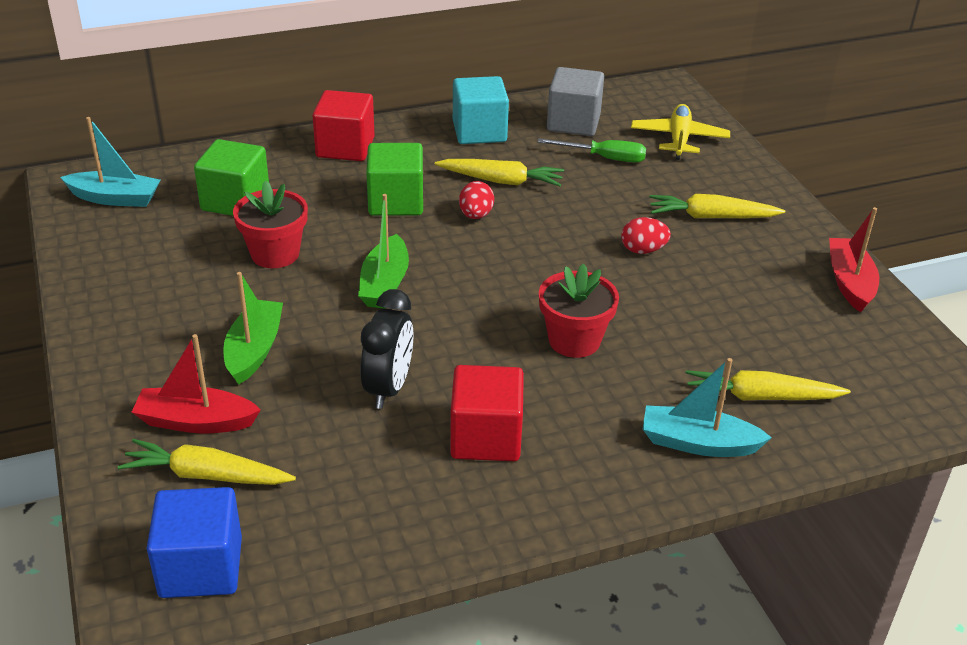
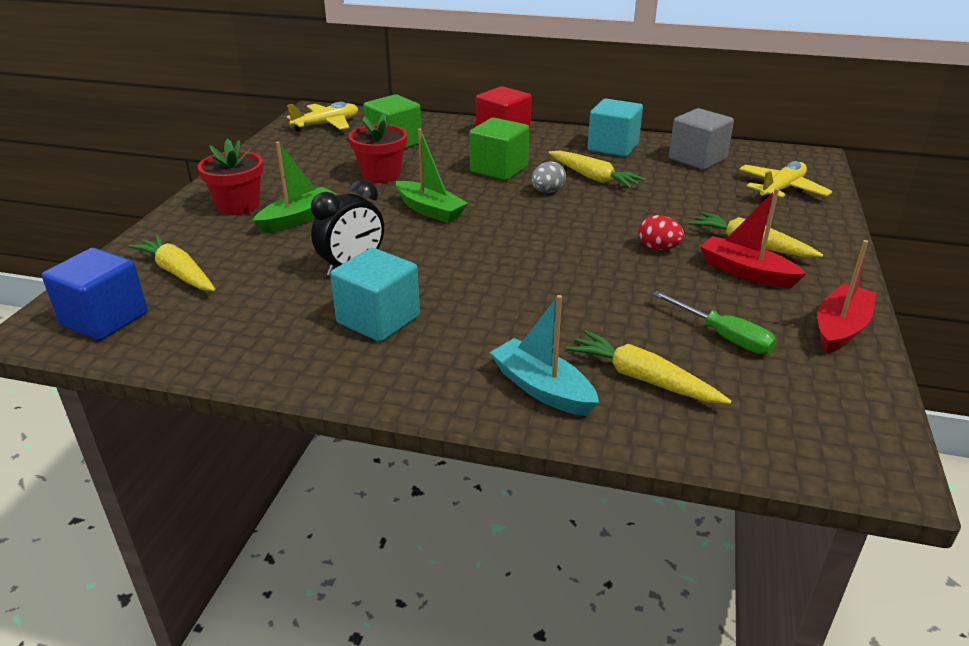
camera: 35 degrees right, 5 degrees down
turquoise boat [60,117,161,207] -> yellow plane [287,102,358,132]
red boat [132,334,261,434] -> red boat moved to [700,188,806,288]
green boat [358,194,409,309] -> green boat turned 90 degrees counterclockwise [396,129,468,223]
red cube [450,365,524,461] -> turquoise cube [330,248,420,342]
red egg [459,181,494,219] -> grey egg [531,161,566,193]
green screwdriver [538,138,646,163] -> green screwdriver moved to [652,291,776,354]
red flower pot [539,264,619,358] -> red flower pot moved to [198,139,263,215]

